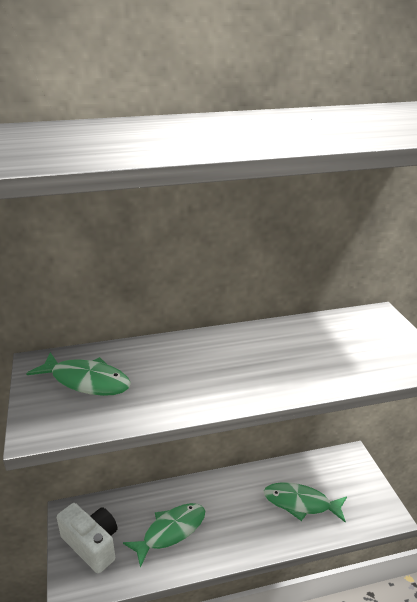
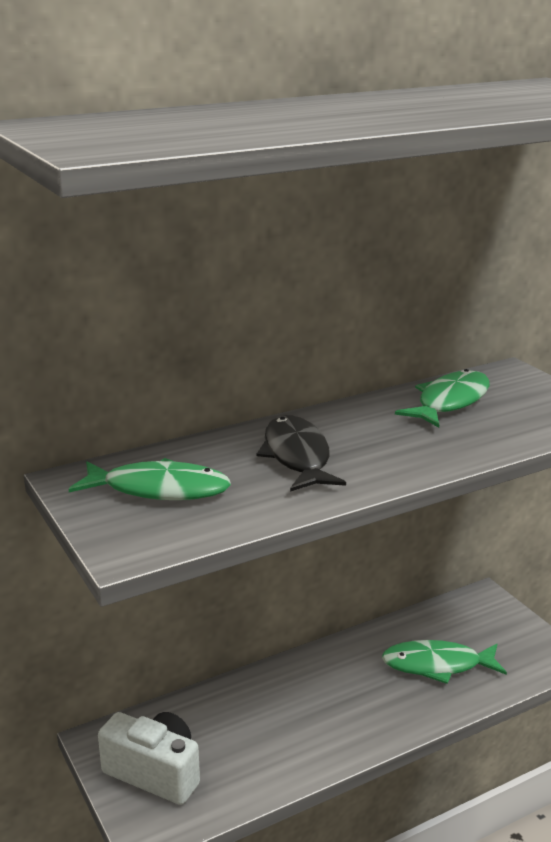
camera: 15 degrees left, 5 degrees down
green fish [123,503,205,568] -> green fish moved to [395,369,490,428]
none -> black fish [256,415,346,492]

